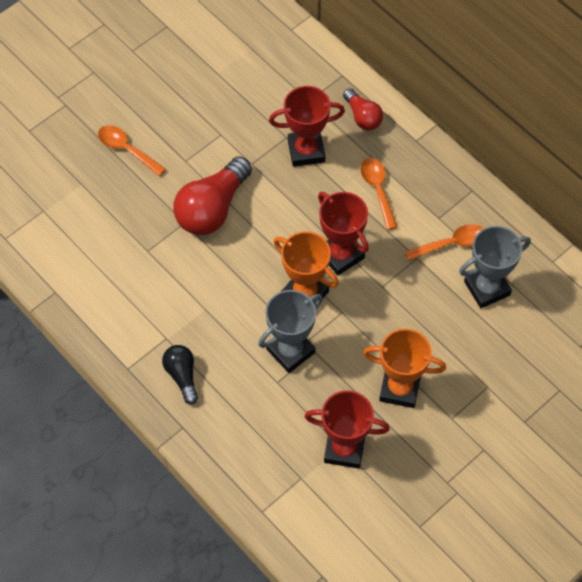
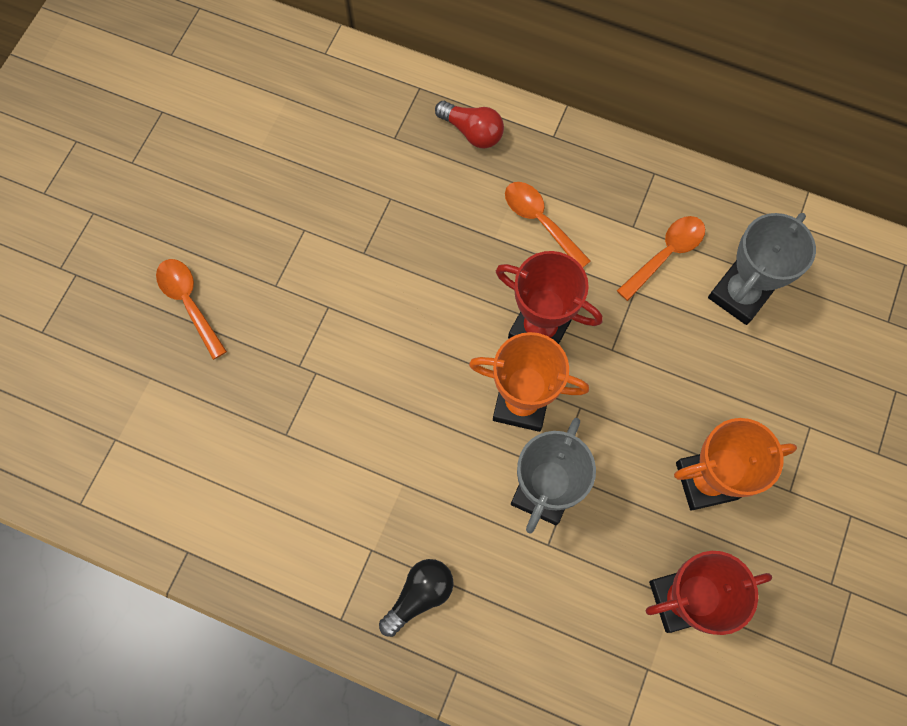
camera: 25 degrees left, 10 degrees up
orange spoon [98,125,166,176] -> orange spoon turned 45 degrees clockwise [156,259,227,360]
black light bulb [162,345,198,405] -> black light bulb turned 90 degrees clockwise [379,559,454,637]
red light bulb [173,156,252,235] -> none
red trophy [269,86,345,167] -> none

